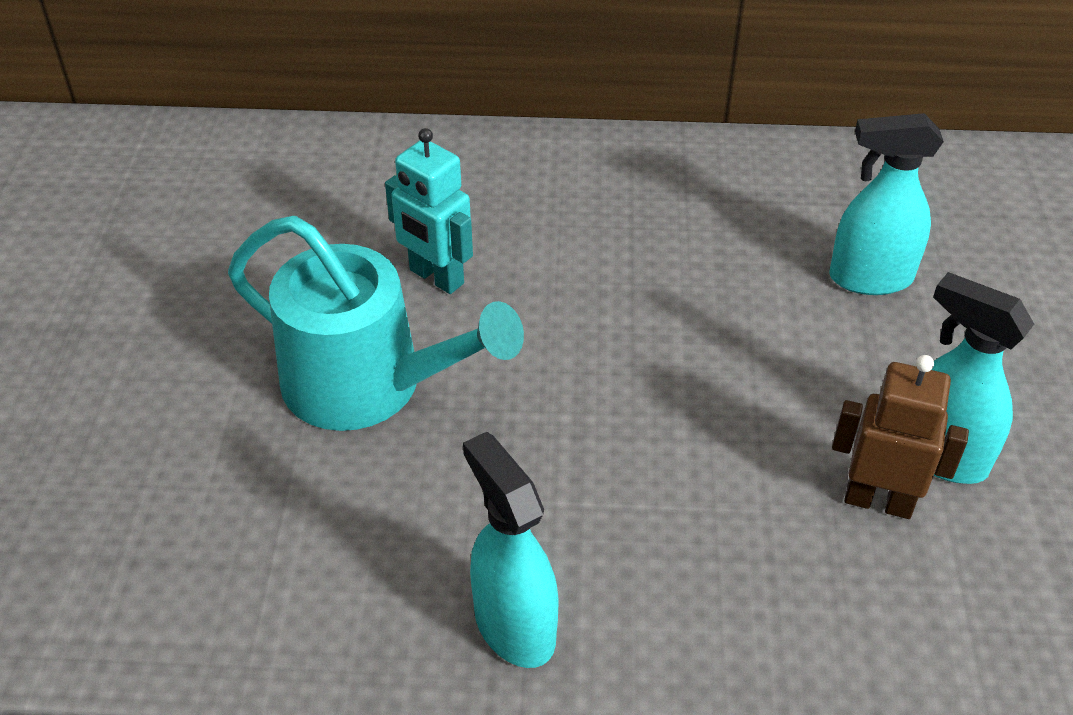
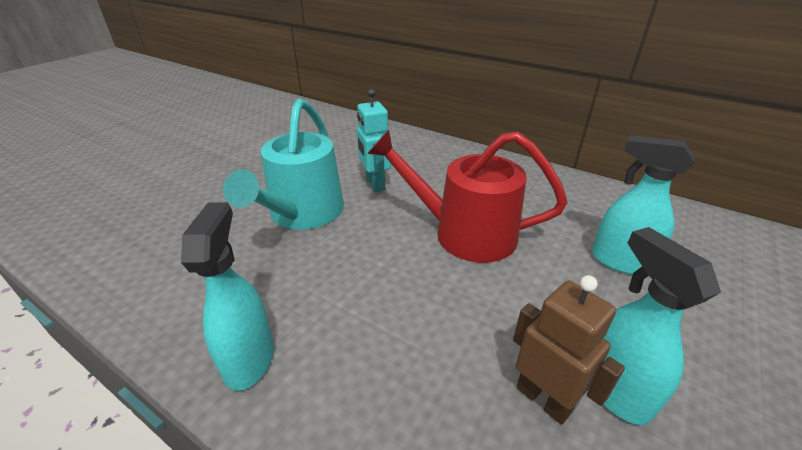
camera: 30 degrees right, 10 degrees down
turquoise watering can [228,216,524,431] -> turquoise watering can turned 45 degrees clockwise [223,98,344,230]
none -> red watering can [367,130,567,263]

